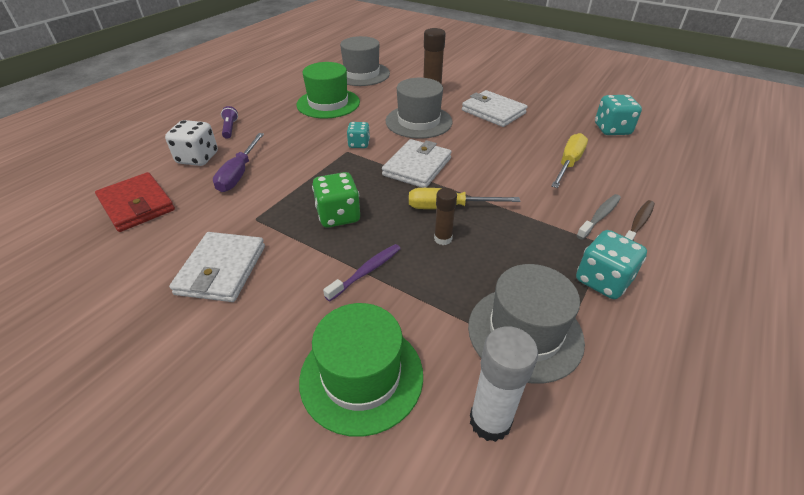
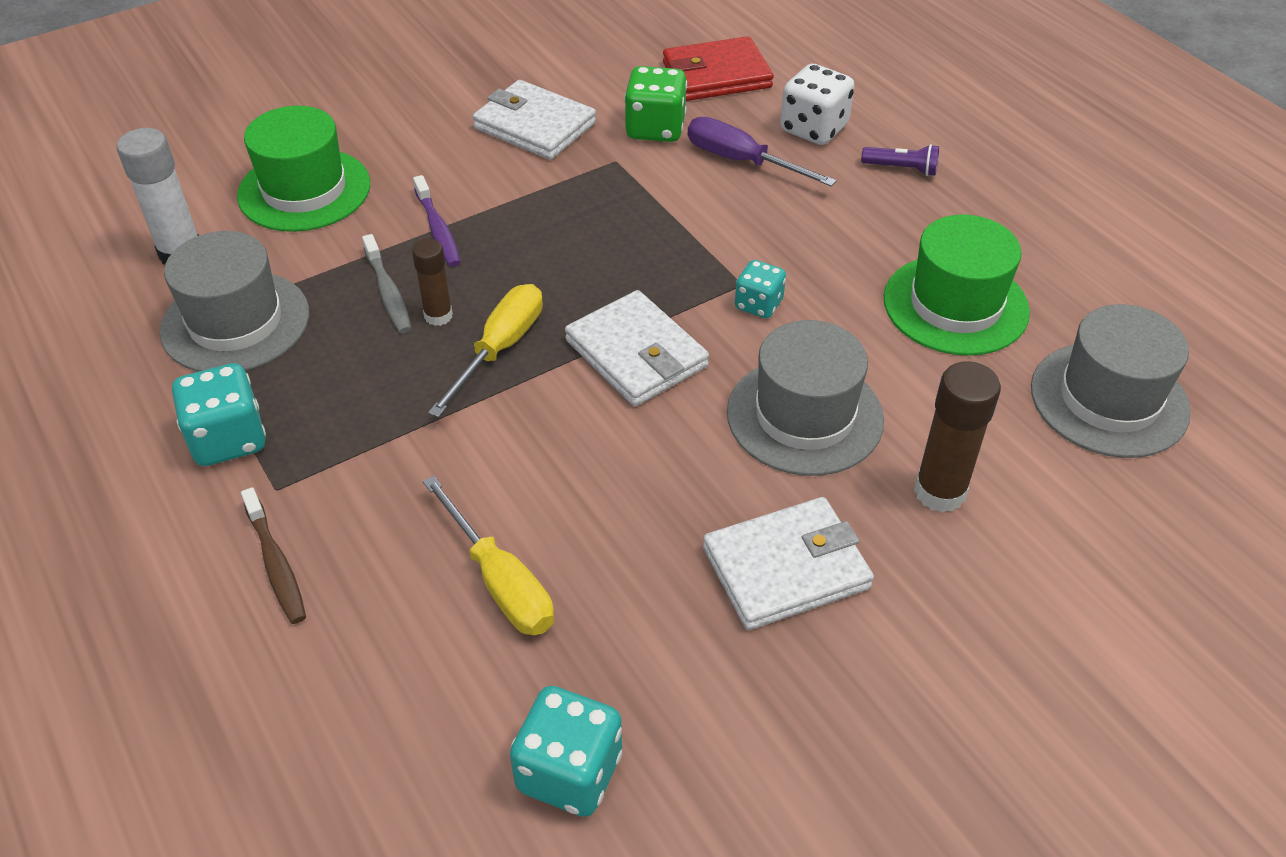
camera: 115 degrees right, 5 degrees up
green dice [312,172,360,228] -> green dice moved to [624,66,687,142]
grey toothbrush [576,194,621,240] -> grey toothbrush moved to [362,234,412,333]

